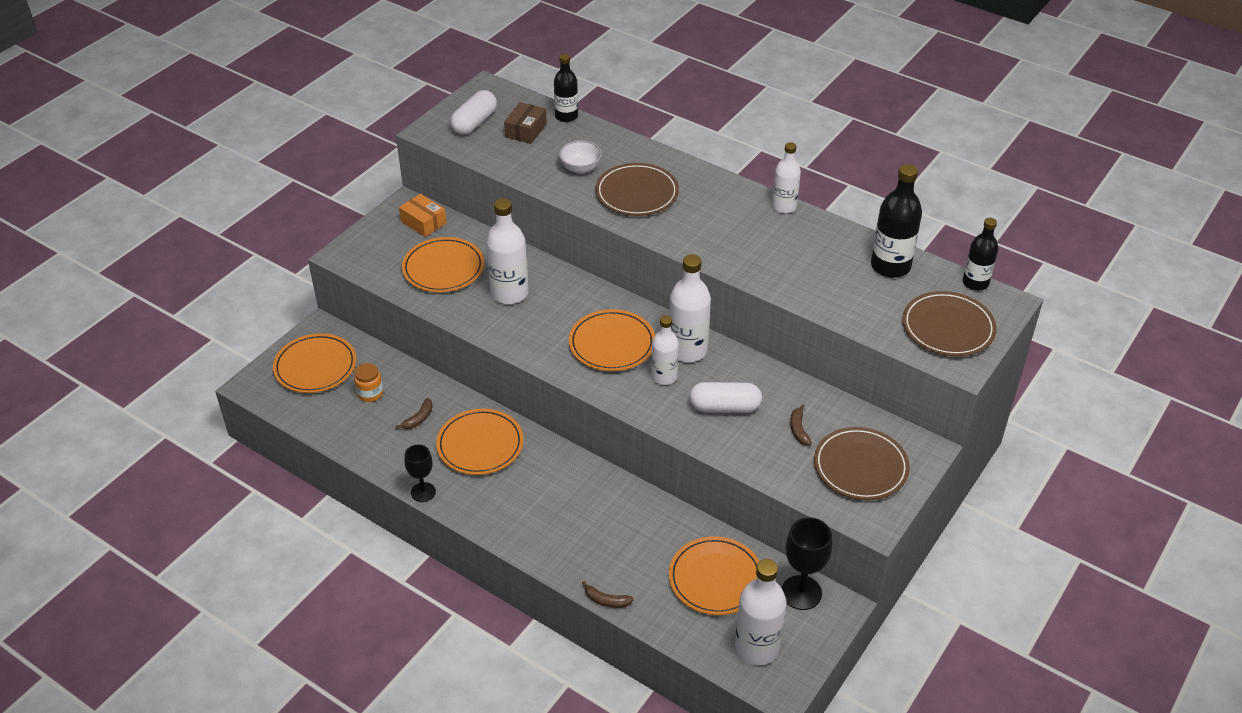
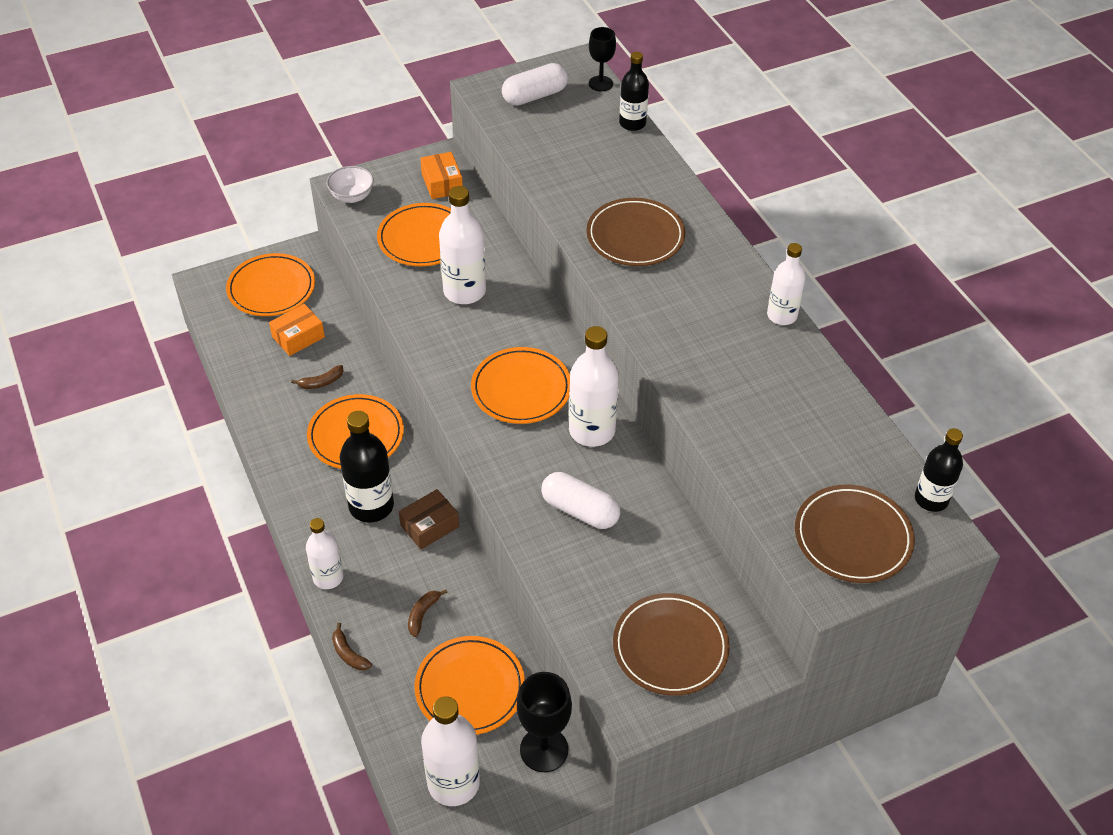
camera: 30 degrees right, 5 degrees up
orange jar [354,363,383,402] -> orange box [269,304,325,356]
black goblet [404,444,436,502] -> black goblet moved to [589,27,616,91]
brown box [504,102,547,144] -> brown box moved to [399,489,459,549]
white bowl [559,140,602,174] -> white bowl moved to [327,166,374,203]
white bottle [651,315,679,385] -> white bottle moved to [306,518,343,589]
brown banana [790,404,812,445] -> brown banana moved to [408,589,448,637]
black bottle [871,164,922,278] -> black bottle moved to [340,411,394,523]

